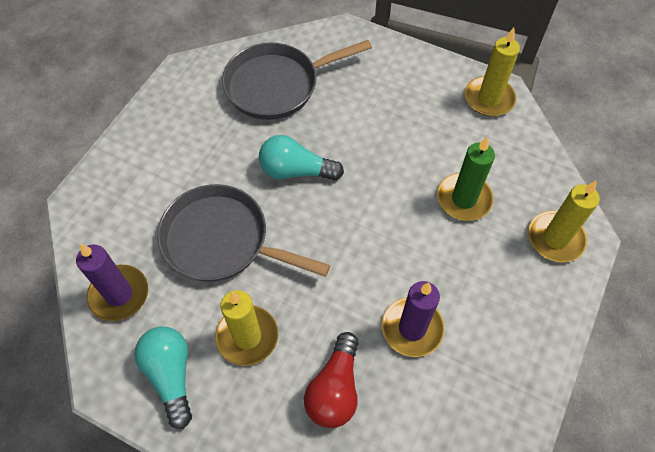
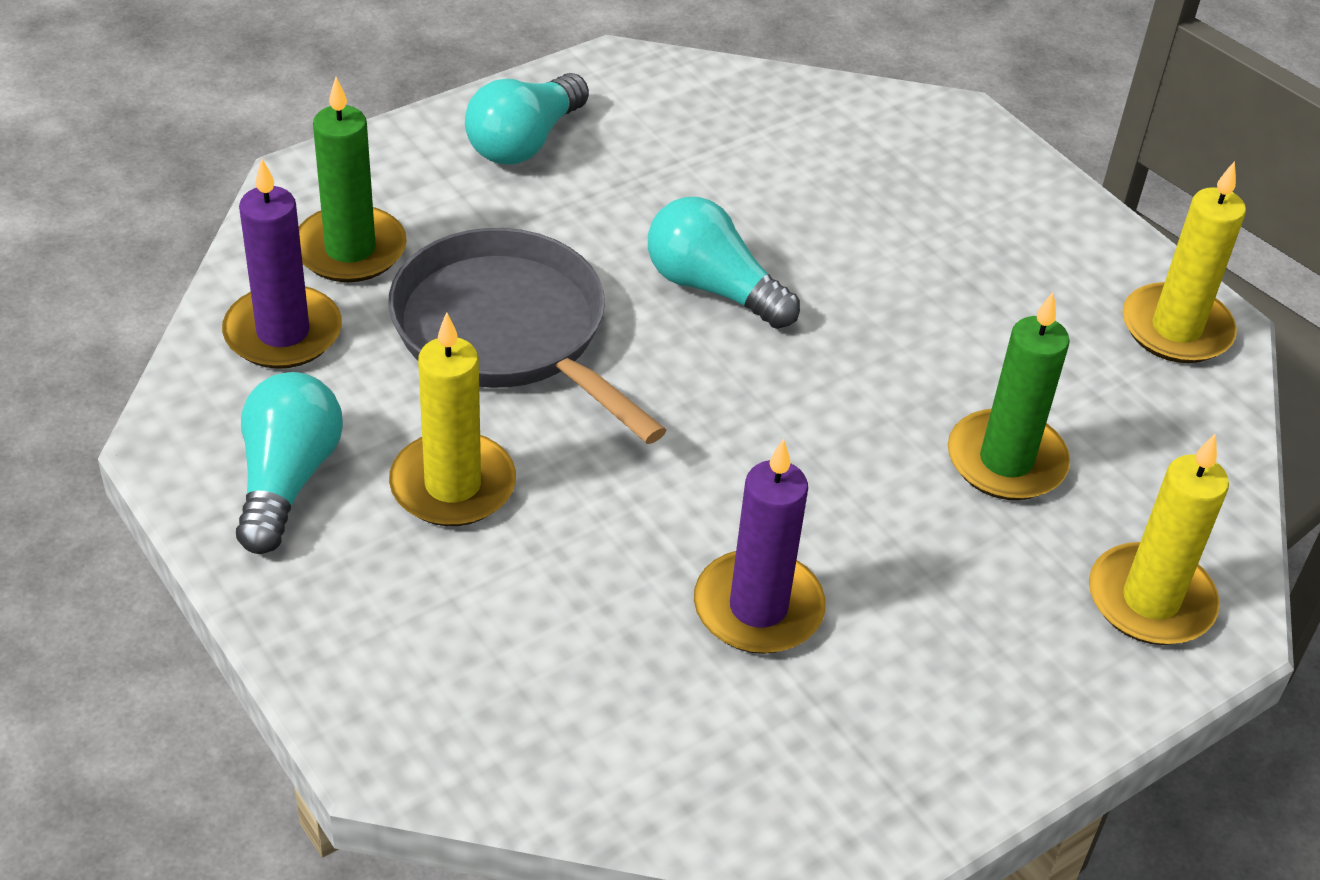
camera: 25 degrees right, 15 degrees down
grey pan [222,40,372,120] -> none
red light bulb [304,332,359,428] -> none
none -> green candle [299,77,407,282]
none -> turquoise light bulb [465,73,589,165]

